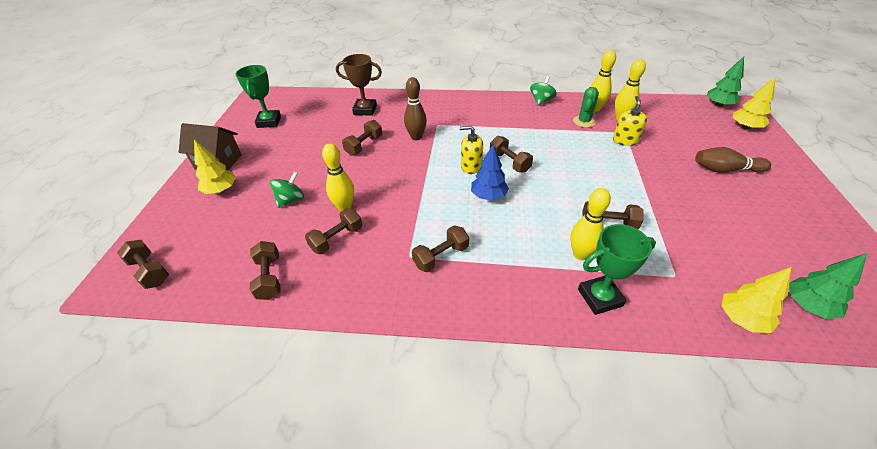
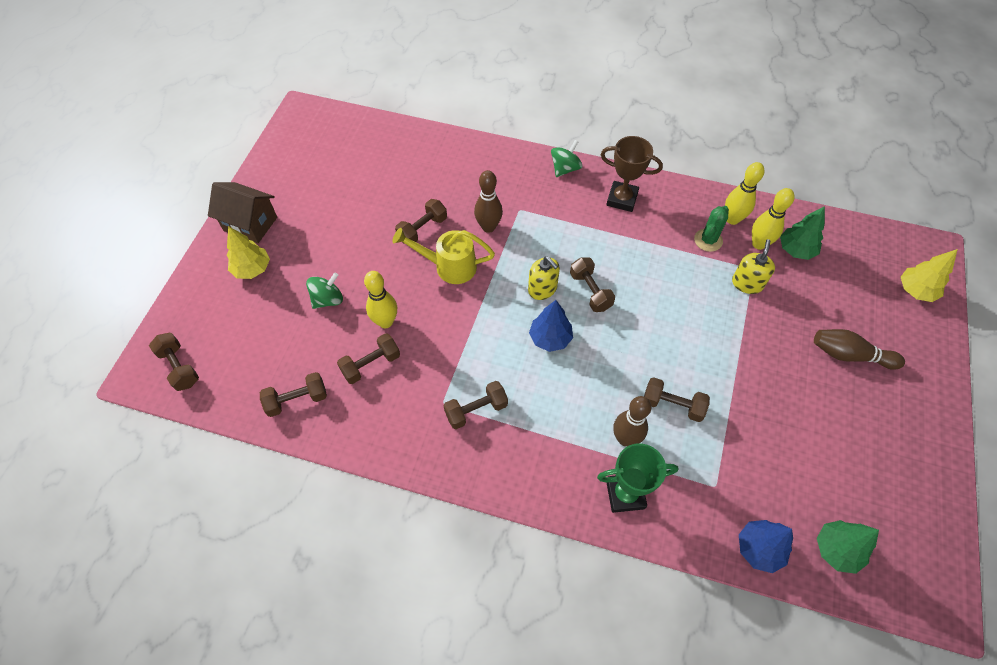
camera: 10 degrees right, 15 degrees up
green trophy [236,65,281,128] -> none
brown dumbbell [250,241,281,300] -> brown dumbbell turned 75 degrees clockwise [260,372,327,417]
brown trophy [336,54,382,116] -> brown trophy moved to [601,136,663,212]
yellow soap dispenser [460,126,483,174] -> yellow soap dispenser turned 150 degrees counterclockwise [528,256,560,300]
green spinning top [530,76,557,106] -> green spinning top moved to [551,140,582,177]
yellow bowling pin [570,188,611,260] -> brown bowling pin [613,396,652,446]
green tree [707,56,744,107] -> green tree moved to [780,206,825,260]
yellow tree [722,267,791,333] -> blue tree [739,520,793,573]
none -> yellow watering can [392,228,495,284]

